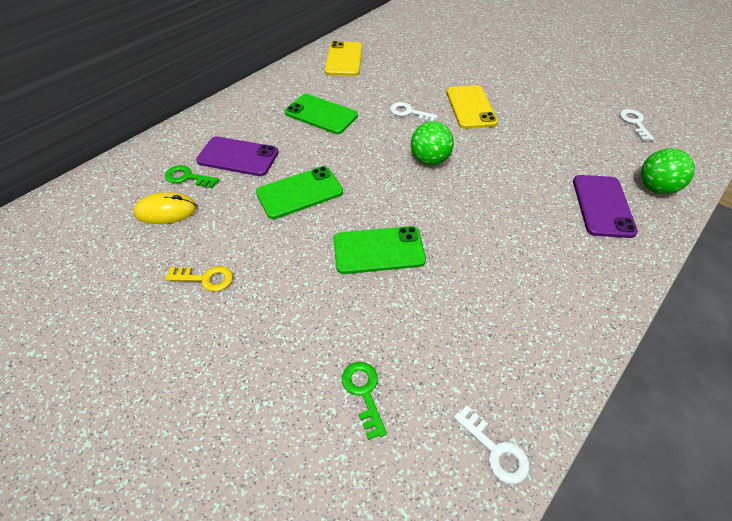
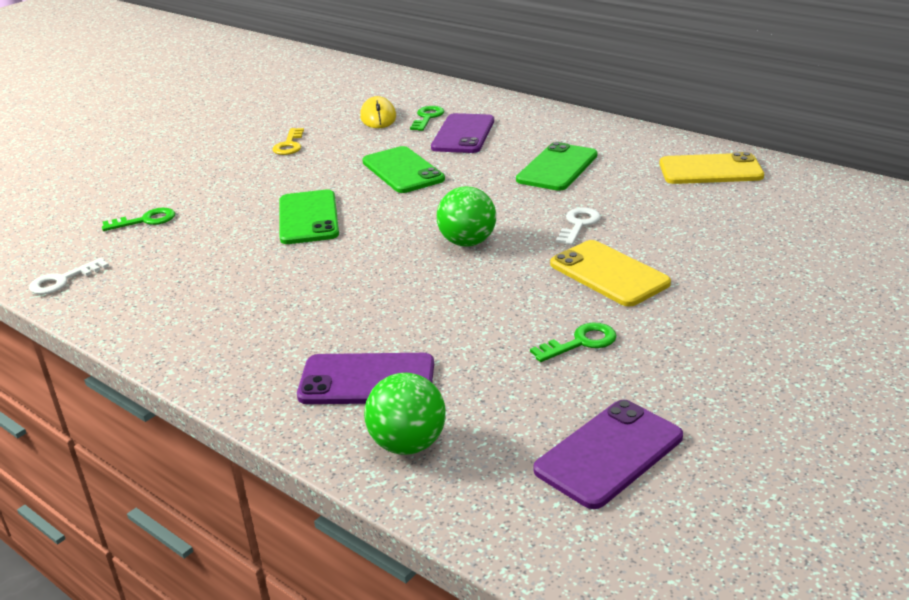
camera: 90 degrees right, 20 degrees down
yellow phone [446,85,498,129] -> yellow phone turned 60 degrees clockwise [550,240,671,307]
white key [620,109,654,141] -> purple phone [533,399,683,509]
none -> green key [530,323,617,362]

